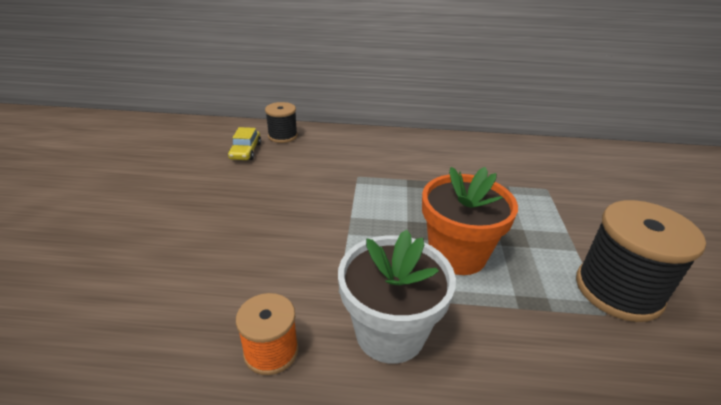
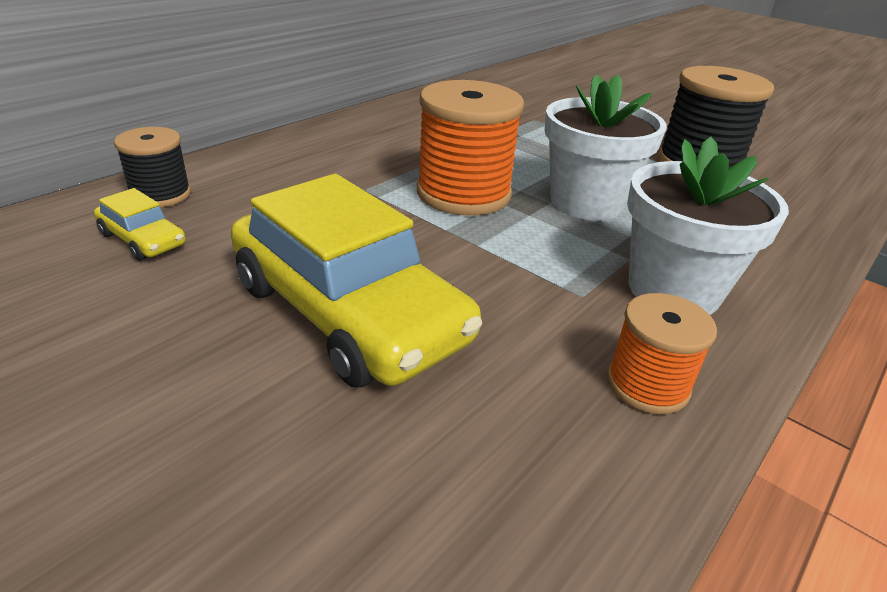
camera: 55 degrees left, 0 degrees up
orange flower pot [422,167,518,275] -> white flower pot [545,74,667,221]
none -> yellow car [231,174,482,388]
none -> orange spool [417,80,524,216]

